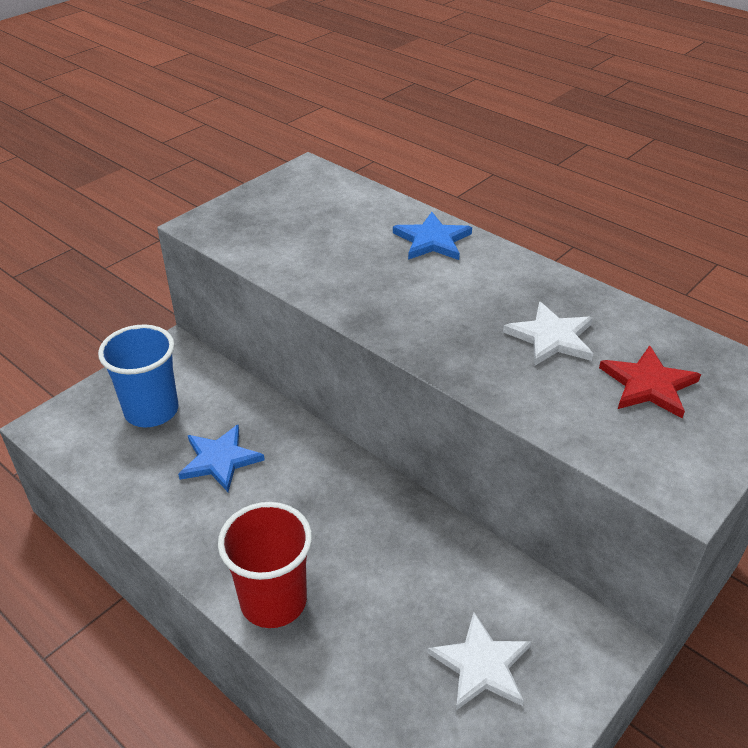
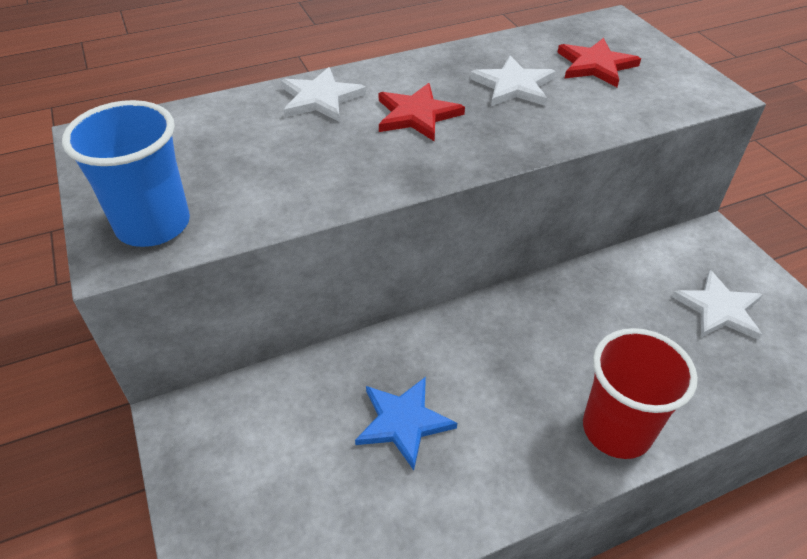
camera: 65 degrees left, 5 degrees up
blue cup [98,324,179,427] -> blue cup moved to [62,100,190,247]
blue star [393,212,472,260] -> white star [281,67,366,122]
none -> red star [378,83,465,142]

